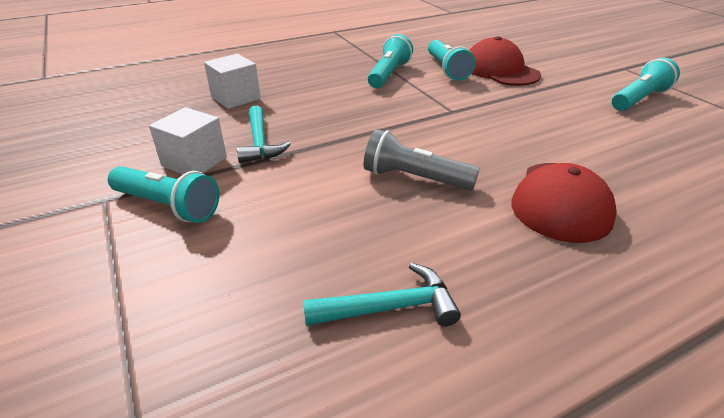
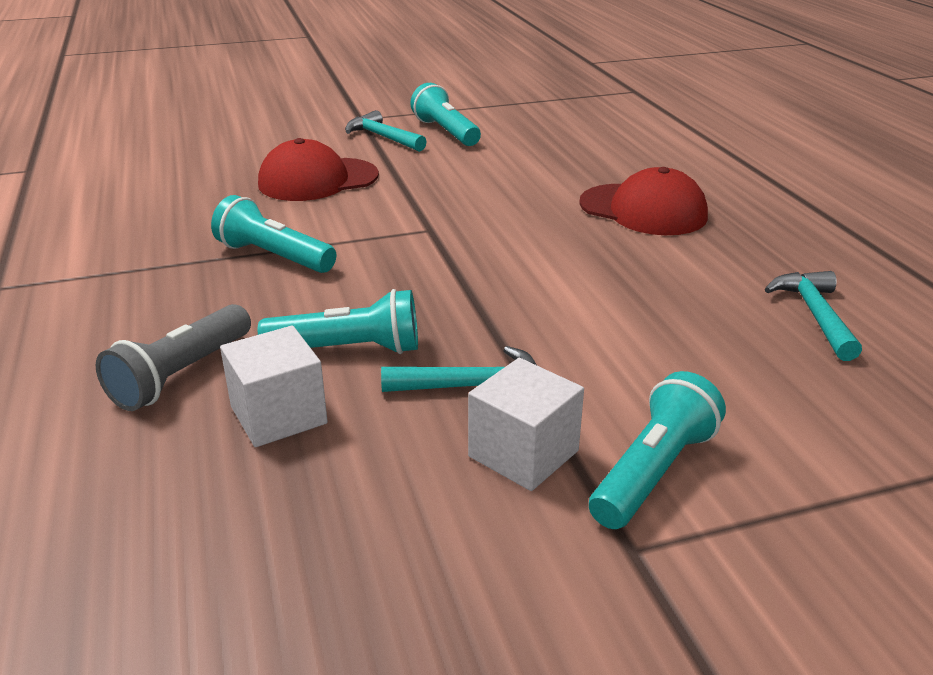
camera: 80 degrees left, 5 degrees down
grey flashlight [364,129,480,190] -> grey flashlight moved to [96,304,251,411]
turquoise flashlight [428,40,475,81] -> turquoise flashlight moved to [258,289,418,354]
none -> turquoise hammer [345,110,427,152]

